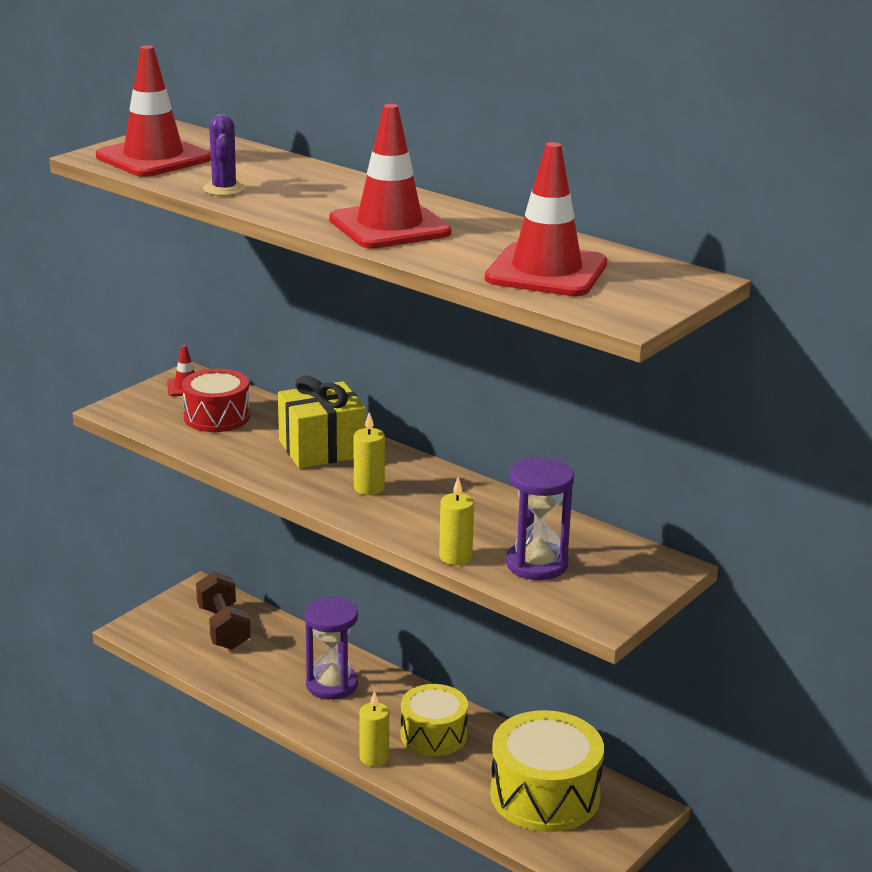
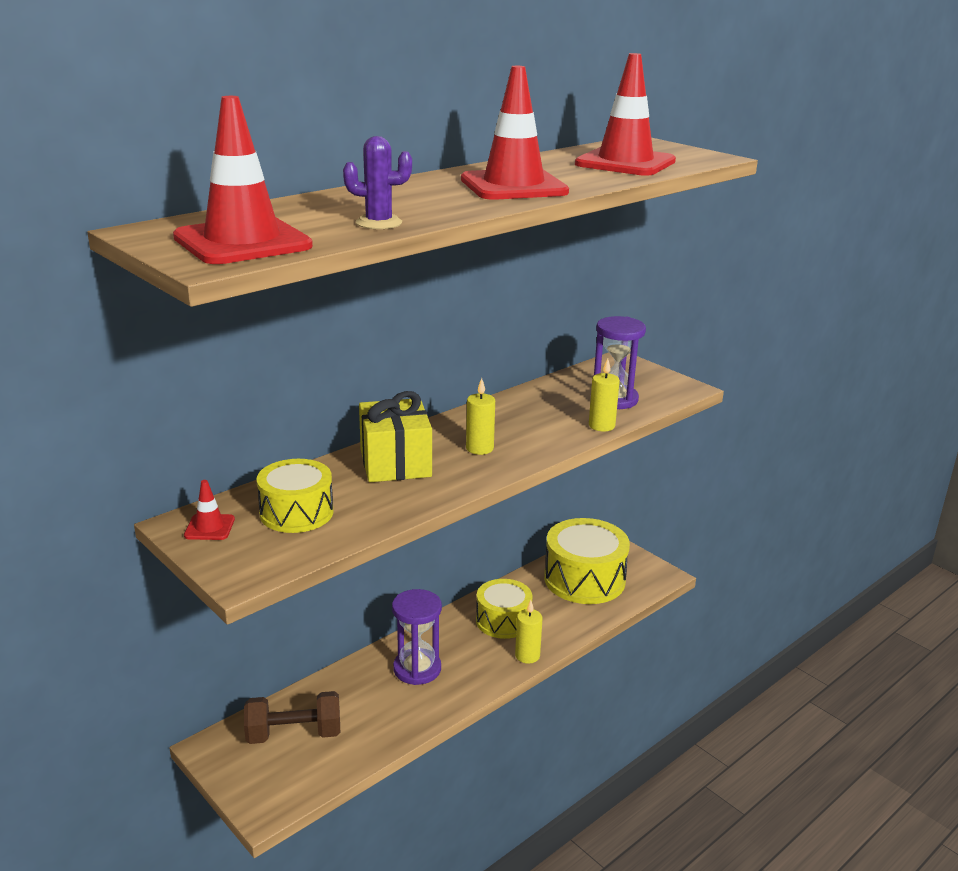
camera: 80 degrees left, 0 degrees up
red drum [182,368,250,432] -> yellow drum [257,459,333,533]

